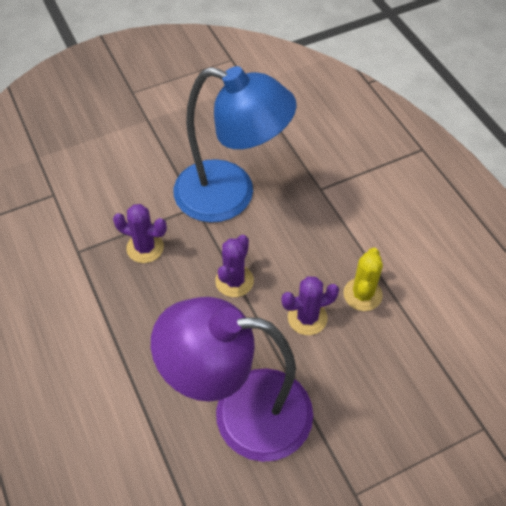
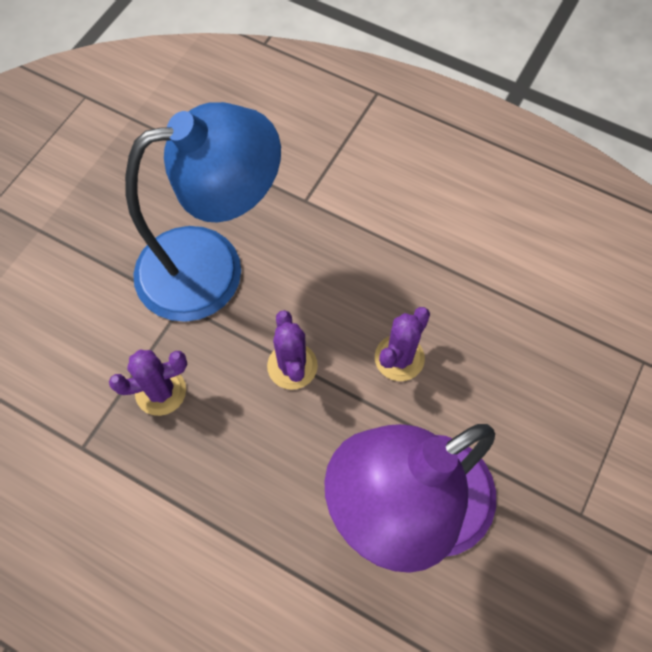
camera: 35 degrees left, 10 degrees up
yellow cactus [343,248,383,311] -> none

